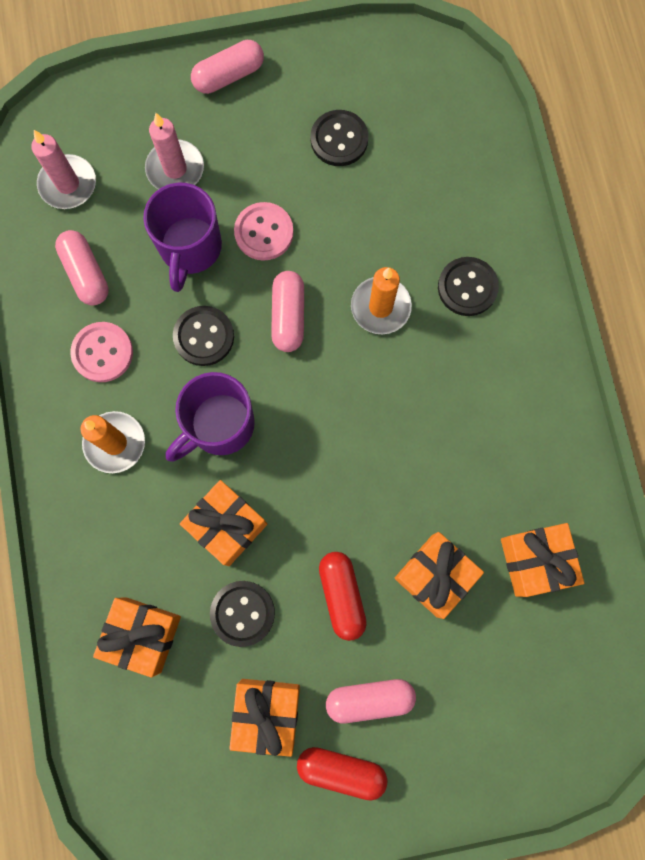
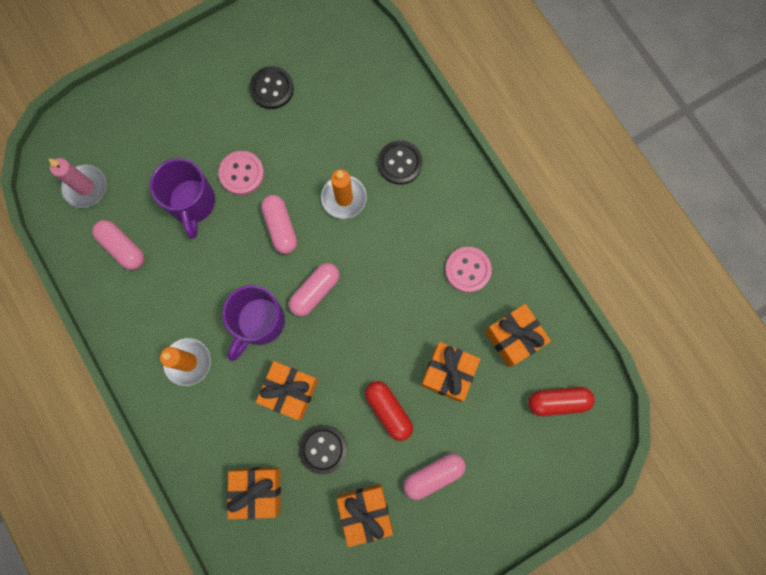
camera: 20 degrees left, 0 degrees up
pink button [70,322,133,382] -> pink button moved to [445,247,492,293]
pink candle [145,113,204,190] -> none
black button [173,306,234,366] -> none
pink capsule [191,40,264,94] -> pink capsule moved to [289,263,339,317]
red capsule [297,747,387,801] -> red capsule moved to [528,387,595,416]

